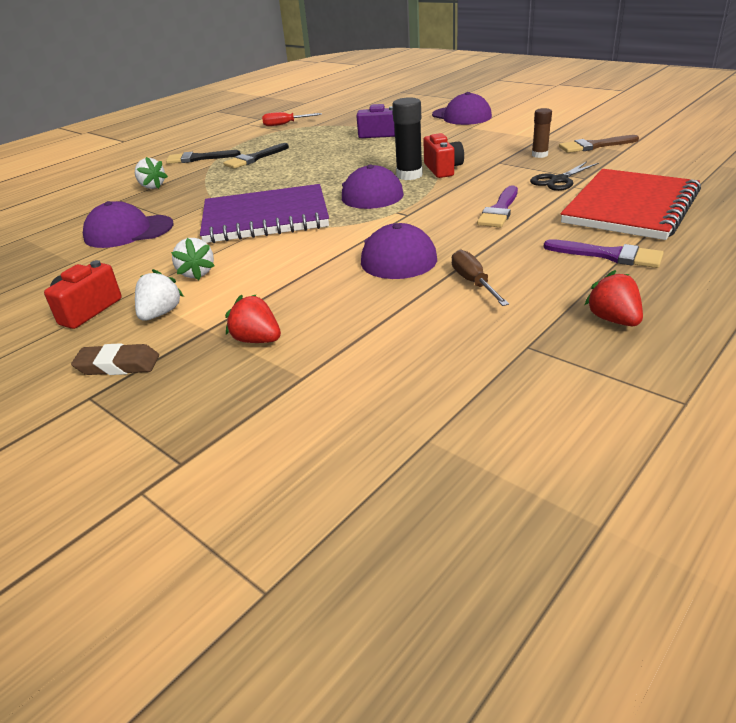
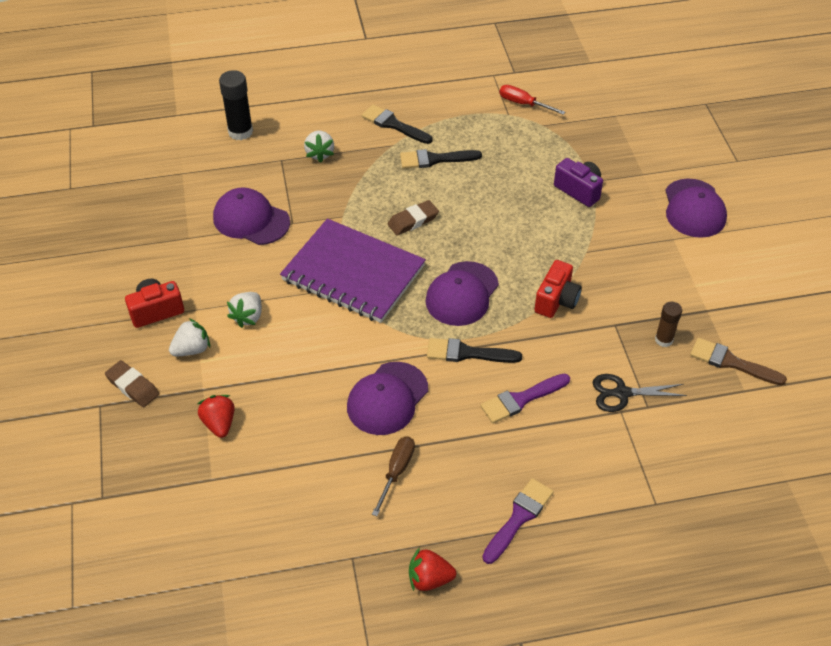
camera: 35 degrees right, 15 degrees up
black glue stick [392,97,423,180] -> black glue stick moved to [219,70,253,140]
purple brush [544,239,664,268] -> purple brush turned 120 degrees counterclockwise [482,478,554,564]
red notebook [561,169,701,240] -> none
red strawberry [585,270,643,326] -> red strawberry turned 105 degrees counterclockwise [409,547,456,591]
none -> brown eraser [388,200,439,236]
none -> black brush [427,338,522,363]

